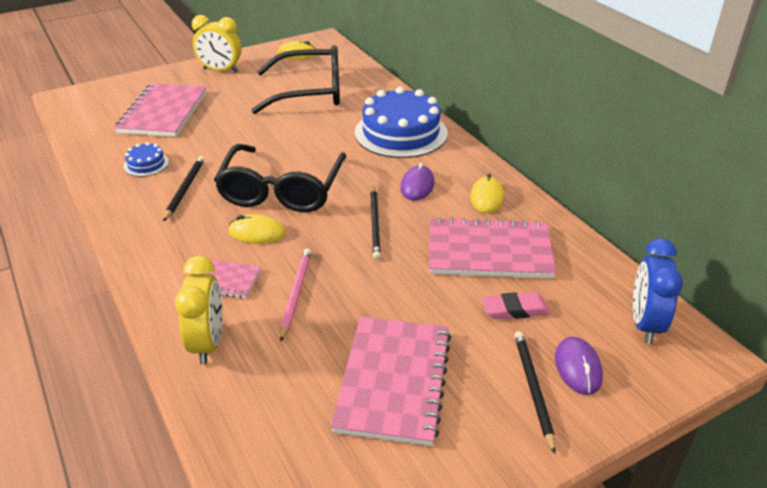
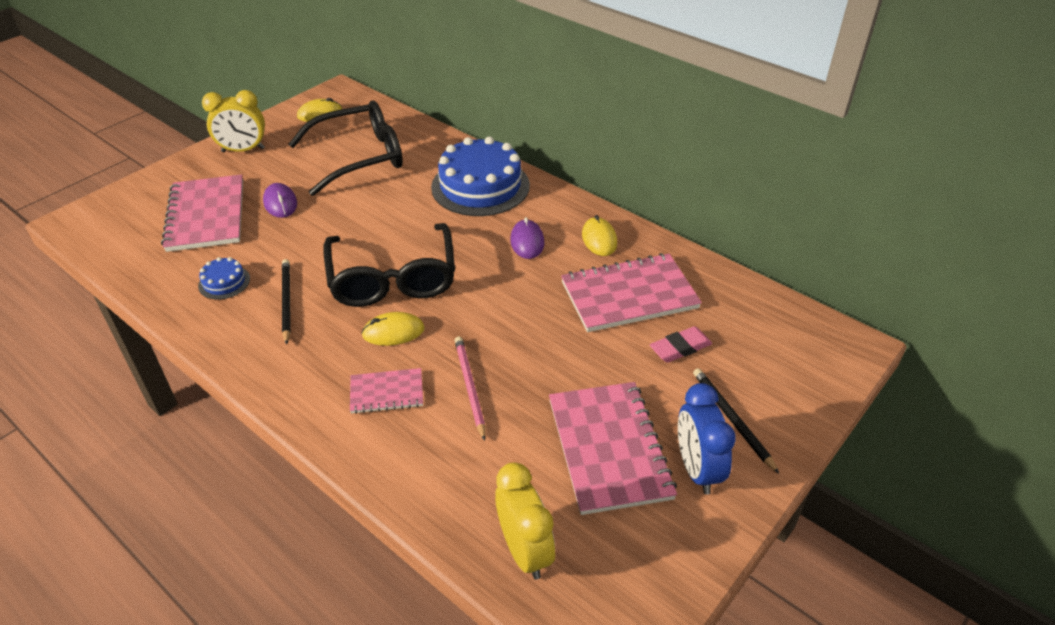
camera: 20 degrees left, 5 degrees up
yellow clock [175,256,222,365] -> yellow clock moved to [495,462,555,580]
black pencil [370,186,381,260] -> none
purple mouse [555,337,603,395] -> purple mouse moved to [263,183,297,218]
blue clock [633,238,683,344] -> blue clock moved to [678,383,736,495]

